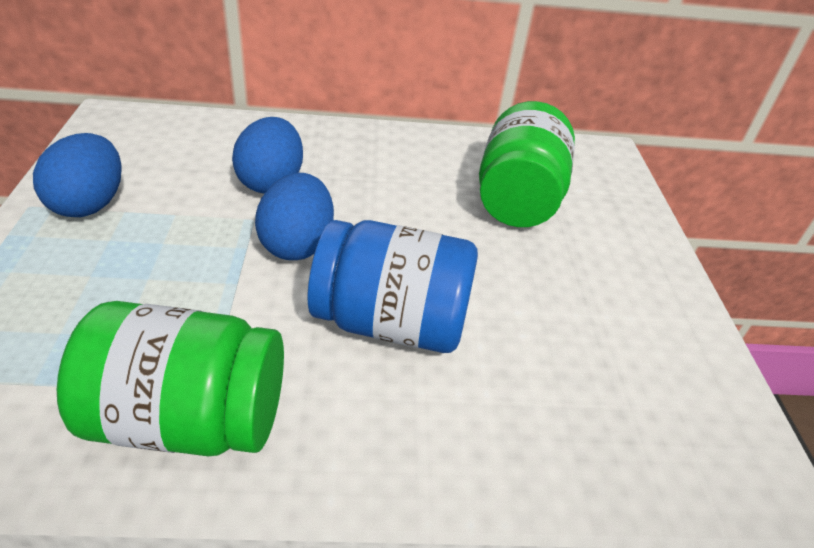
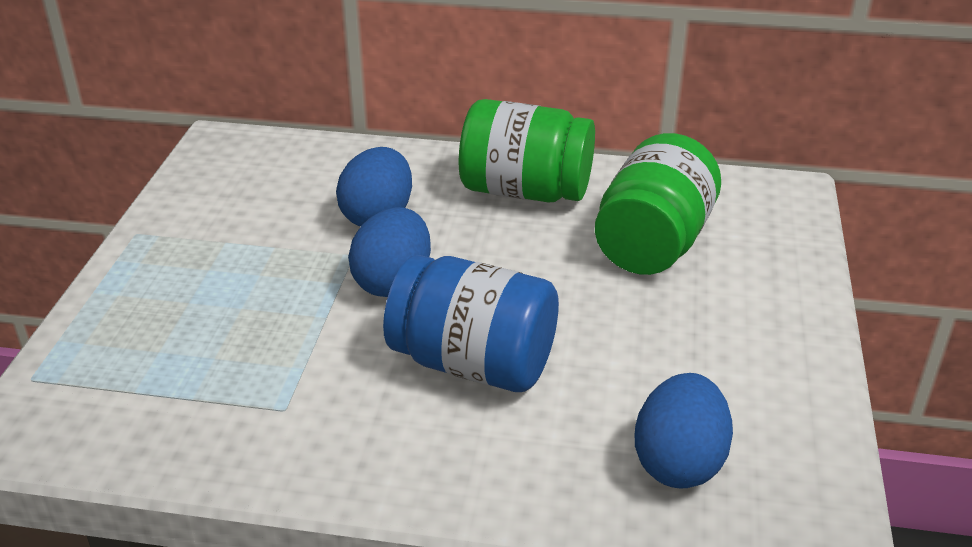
camera: 15 degrees right, 5 degrees down
blue egg [33,133,122,217] -> blue egg moved to [635,373,733,488]
green jar [57,301,284,457] -> green jar moved to [459,99,595,202]

